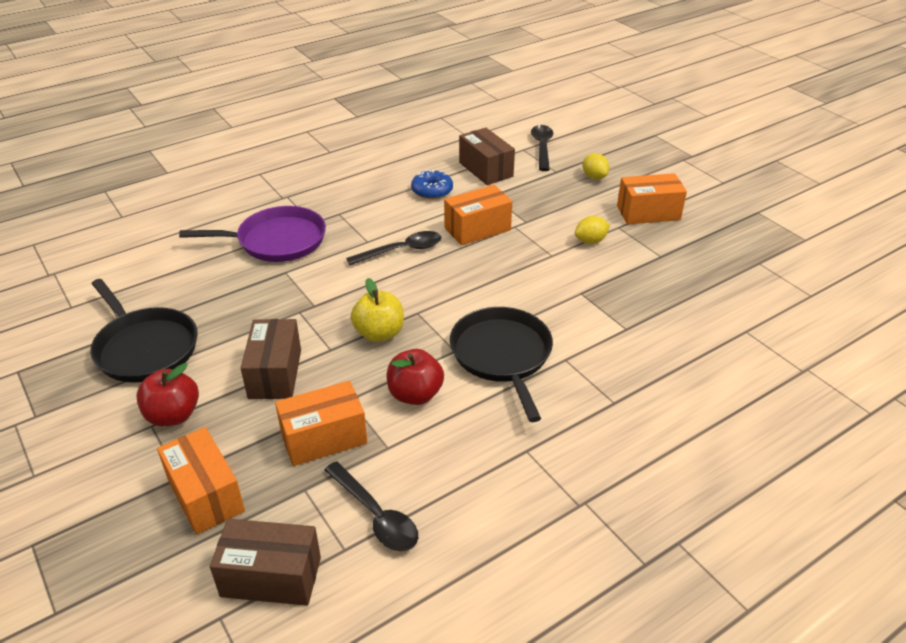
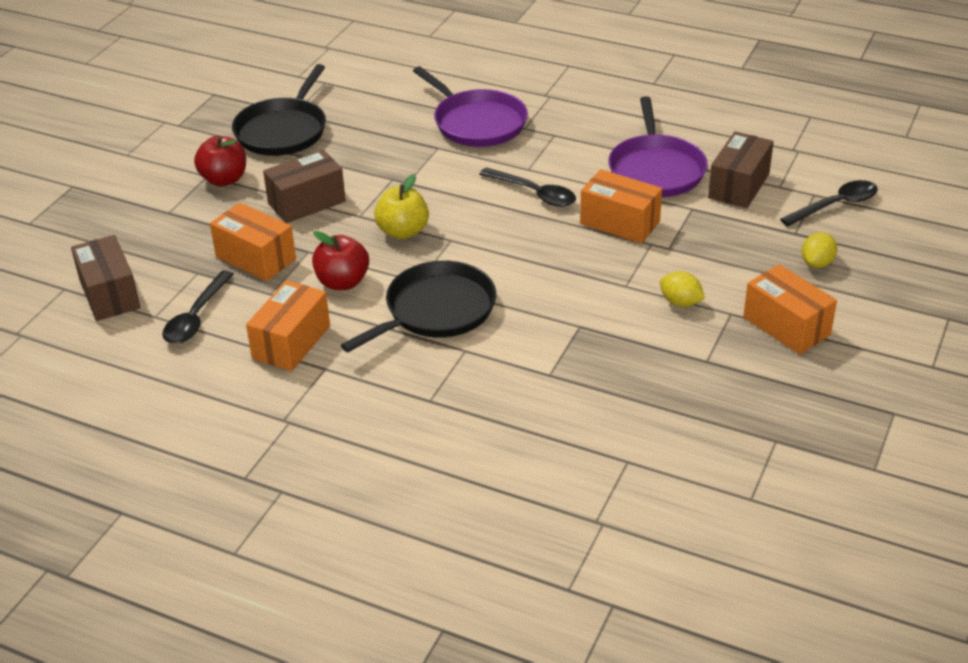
camera: 60 degrees right, 0 degrees up
orange box [157,427,245,535] -> orange box moved to [246,280,330,371]
blue donut [411,170,453,199] -> purple pan [608,96,708,197]

